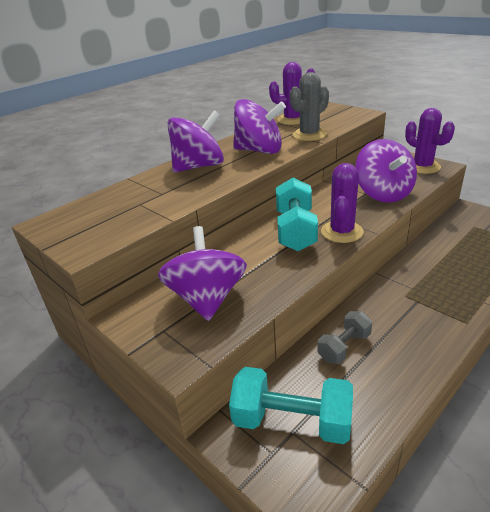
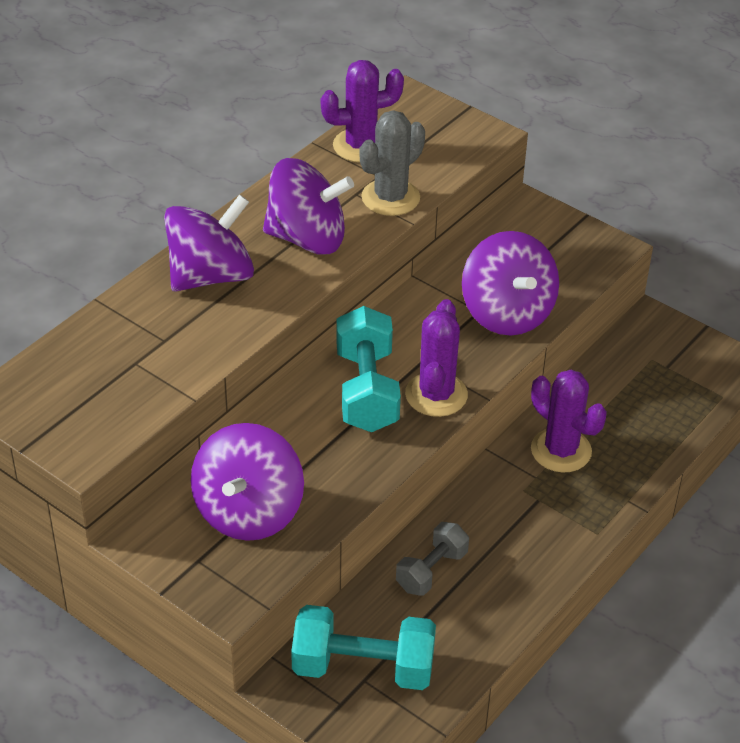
camera: 10 degrees left, 10 degrees up
purple spinning top [158,226,247,321] -> purple spinning top turned 150 degrees counterclockwise [191,423,304,541]
purple cactus [405,108,455,174] -> purple cactus moved to [531,370,607,473]

